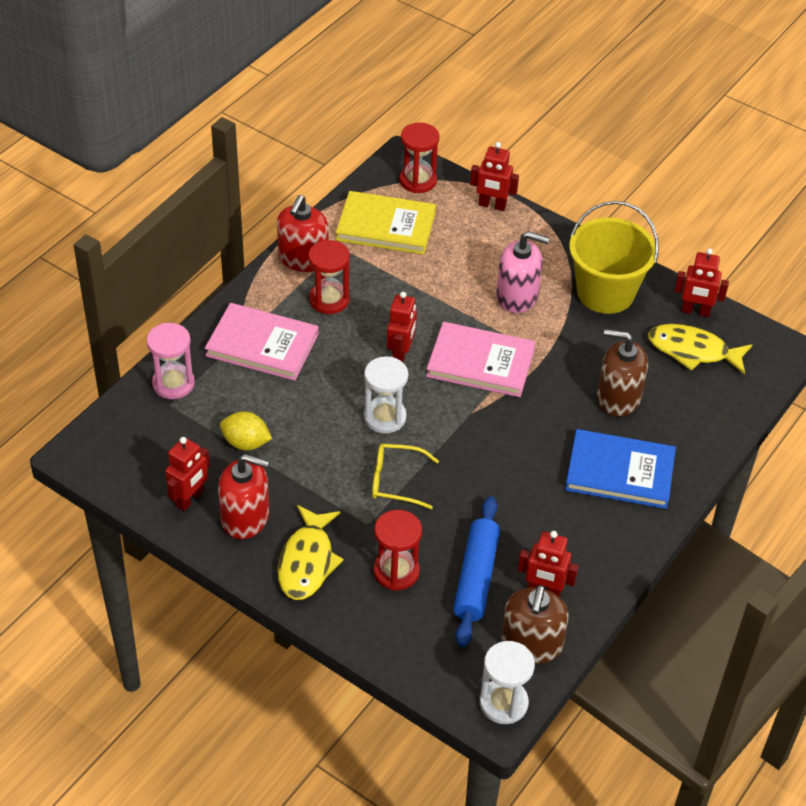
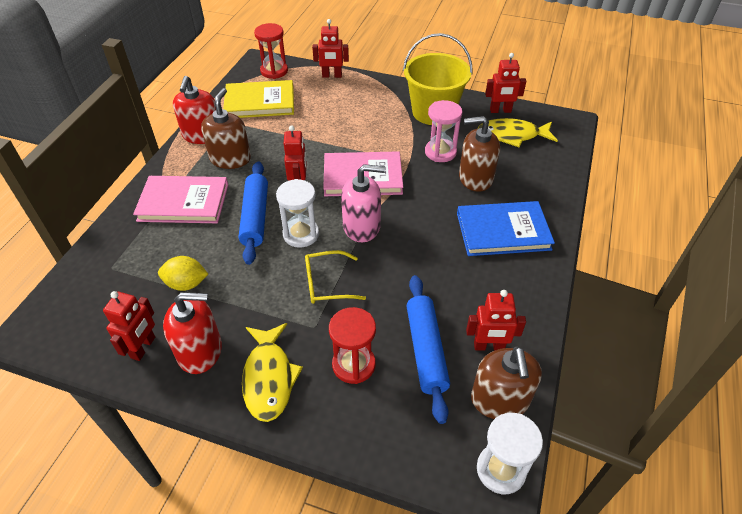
camera: 15 degrees left, 0 degrees up
pink hourglass [147,323,195,399] -> pink hourglass moved to [425,100,462,162]
red hourglass [308,240,350,314] -> brown soap dispenser [201,88,251,169]
pink soap dispenser [496,231,549,313] -> pink soap dispenser moved to [341,164,385,242]
none -> blue rolling pin [239,161,268,265]

